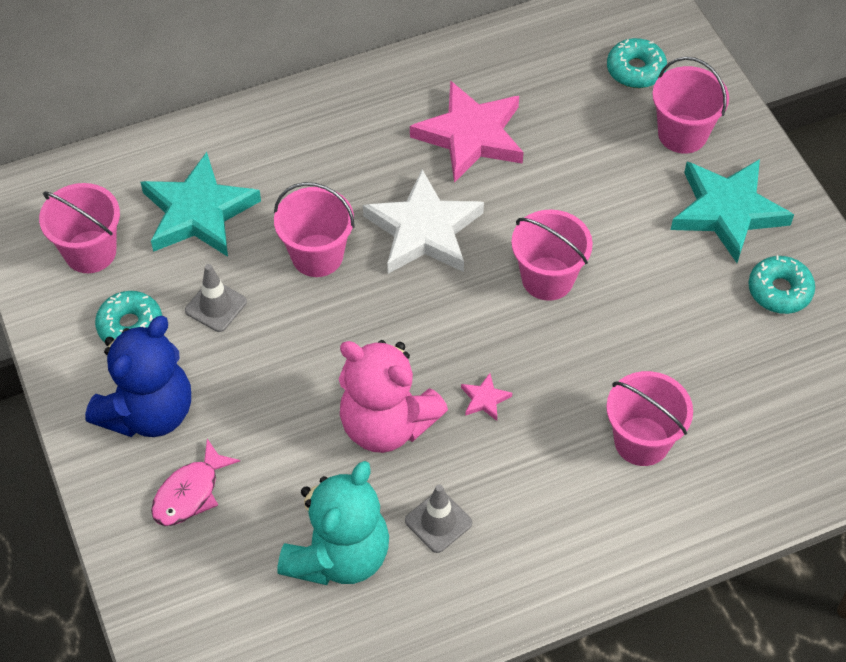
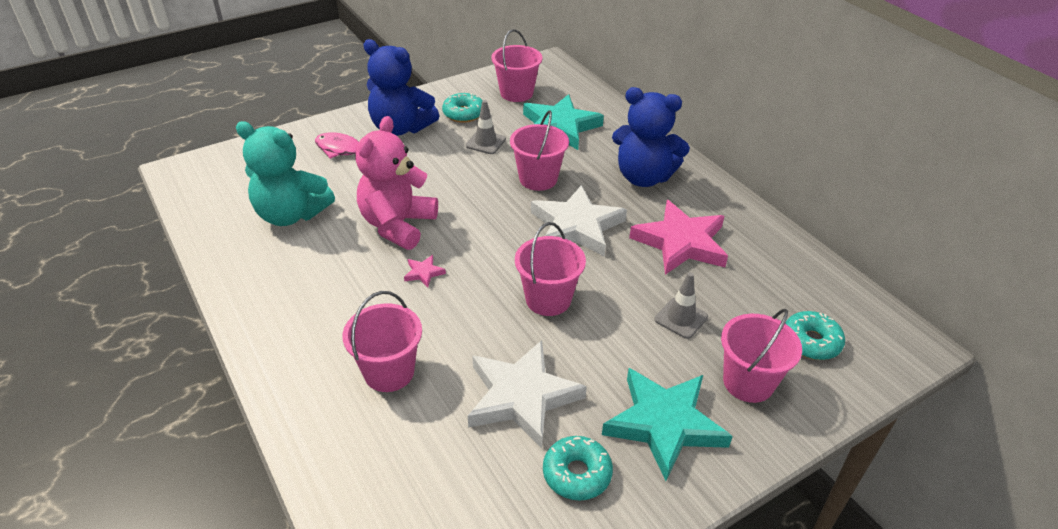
camera: 80 degrees right, 15 degrees down
grey traffic cone [405,484,472,553] -> grey traffic cone moved to [654,272,708,339]
none -> white star [468,340,587,448]
none -> blue teddy bear [612,87,690,187]

